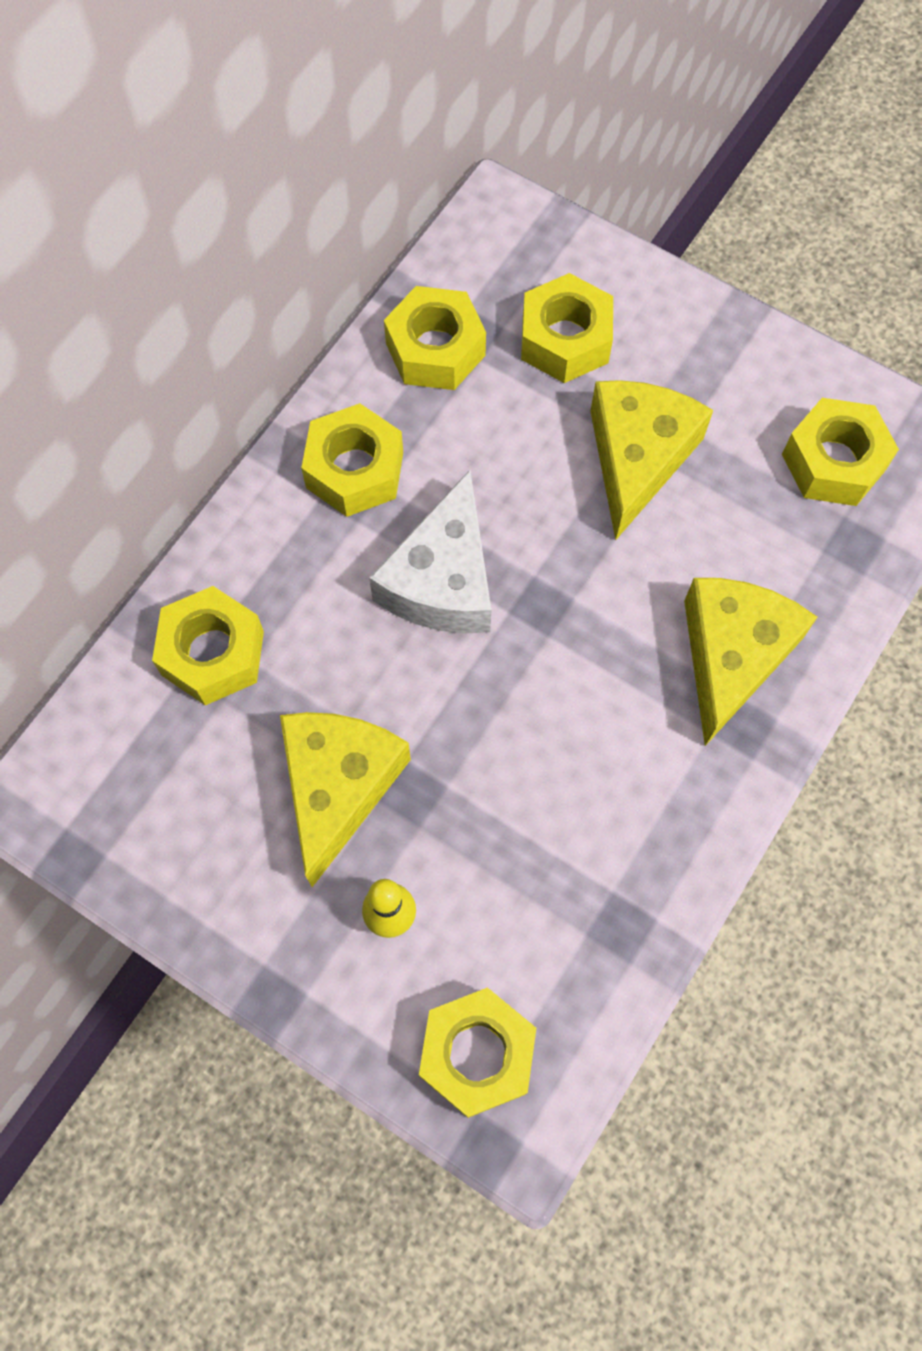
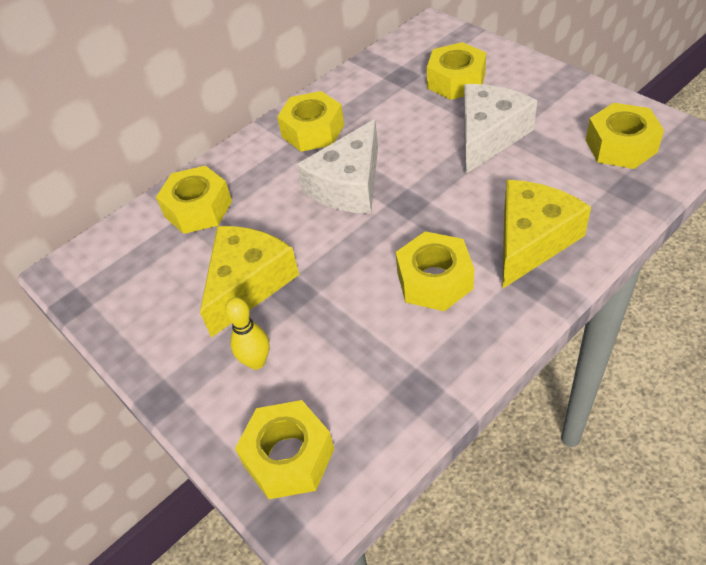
camera: 20 degrees right, 20 degrees down
yellow nut [384,286,486,390] -> yellow nut moved to [396,231,474,311]
yellow cheese [590,380,713,540] -> white cheese [464,84,537,174]

